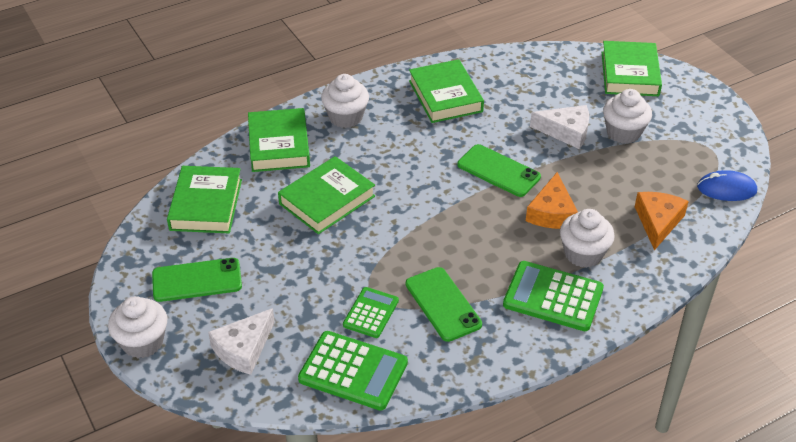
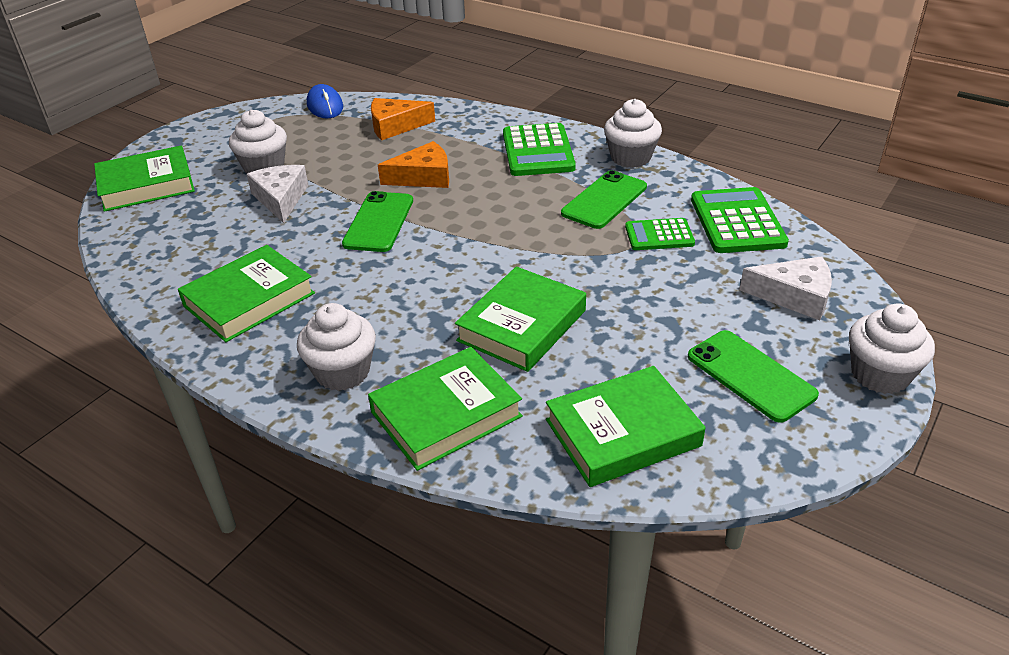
camera: 115 degrees left, 5 degrees down
green book [278,156,375,234] -> green book turned 75 degrees counterclockwise [455,267,586,372]
white cupcake [560,209,615,268] -> white cupcake moved to [604,99,662,168]

